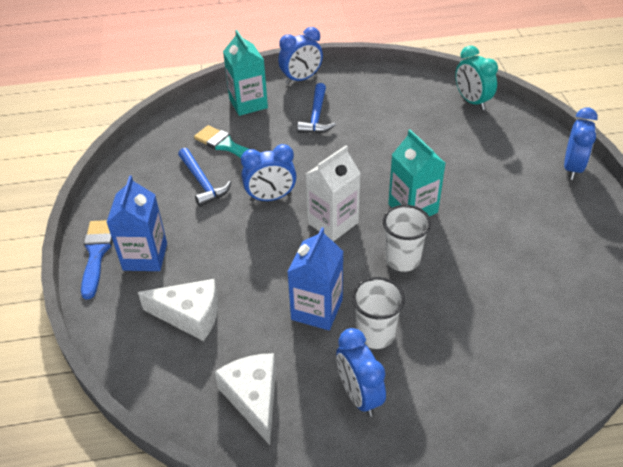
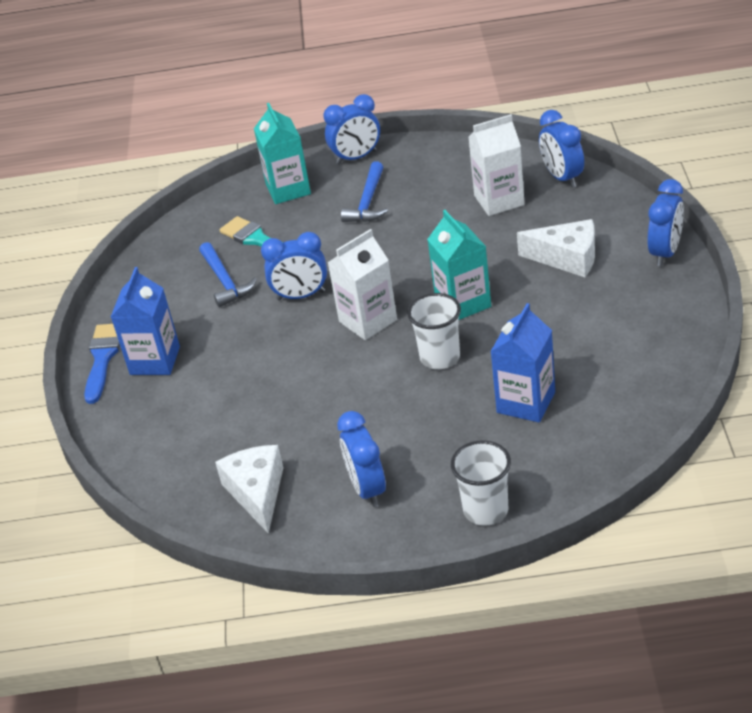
camera: 10 degrees right, 5 degrees down
white cheese [138,279,218,341] -> white cheese moved to [517,219,595,277]
blue carton [287,227,344,330] -> blue carton moved to [490,303,555,422]
white cup [352,277,405,349] -> white cup moved to [451,440,511,526]
turquoise clock [455,46,498,110] -> blue clock [539,110,584,188]
none -> white carton [468,114,525,216]

